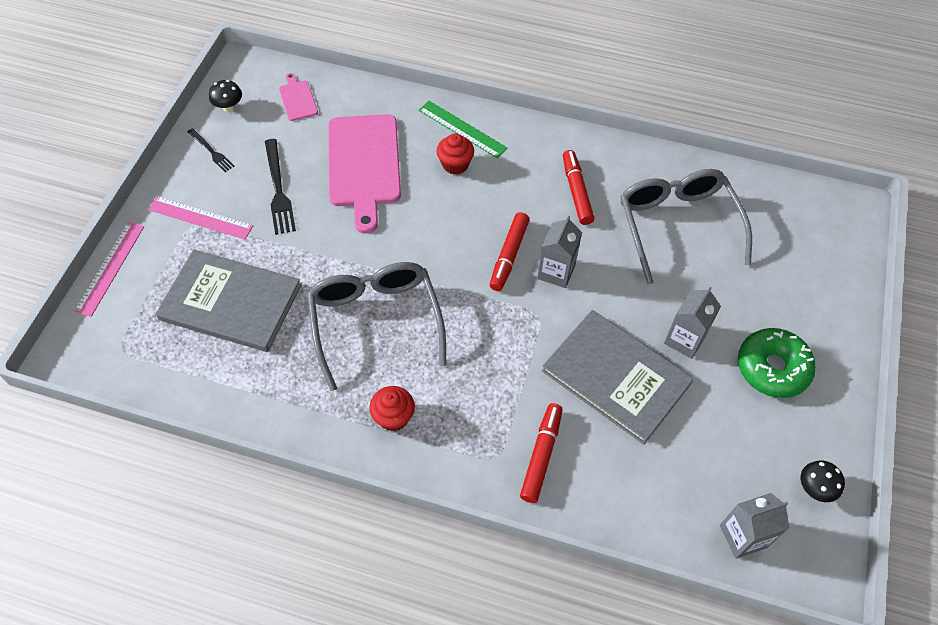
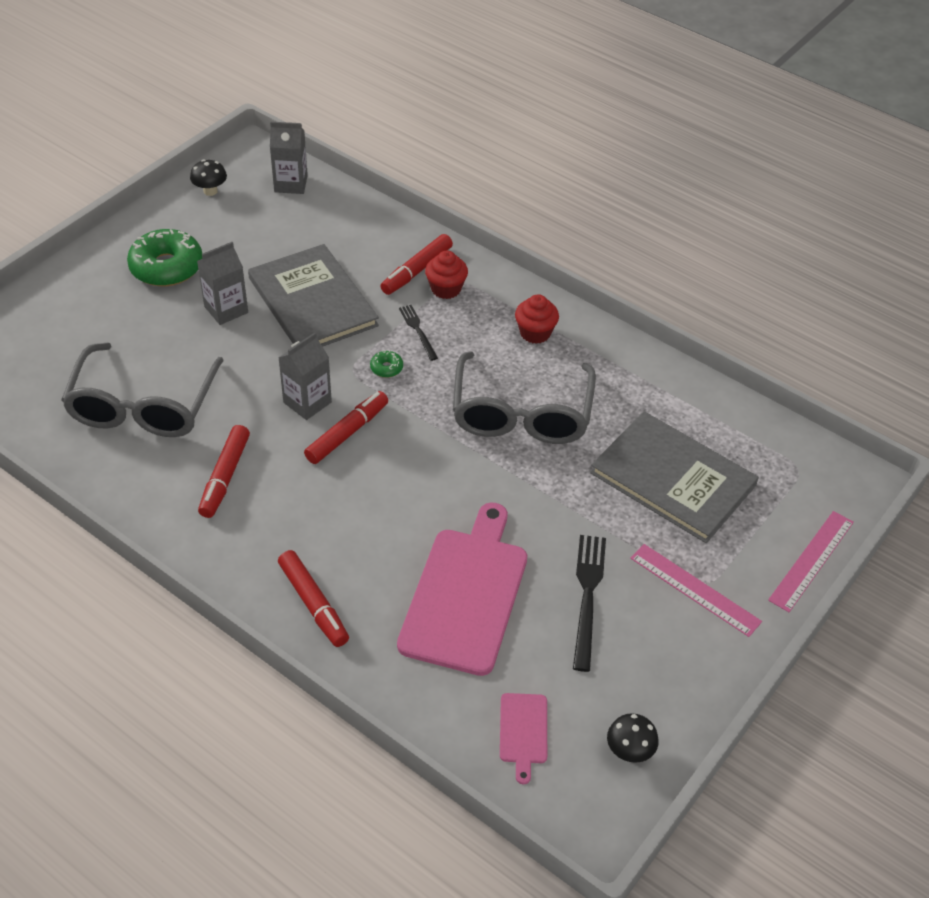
camera: 160 degrees left, 10 degrees down
black fork [188,128,234,172] -> black fork moved to [399,305,438,361]
green ruler [419,101,507,158] -> red marker [278,550,349,647]
red cupcake [437,133,474,175] -> red cupcake moved to [425,250,468,299]
none -> green donut [370,350,403,378]

